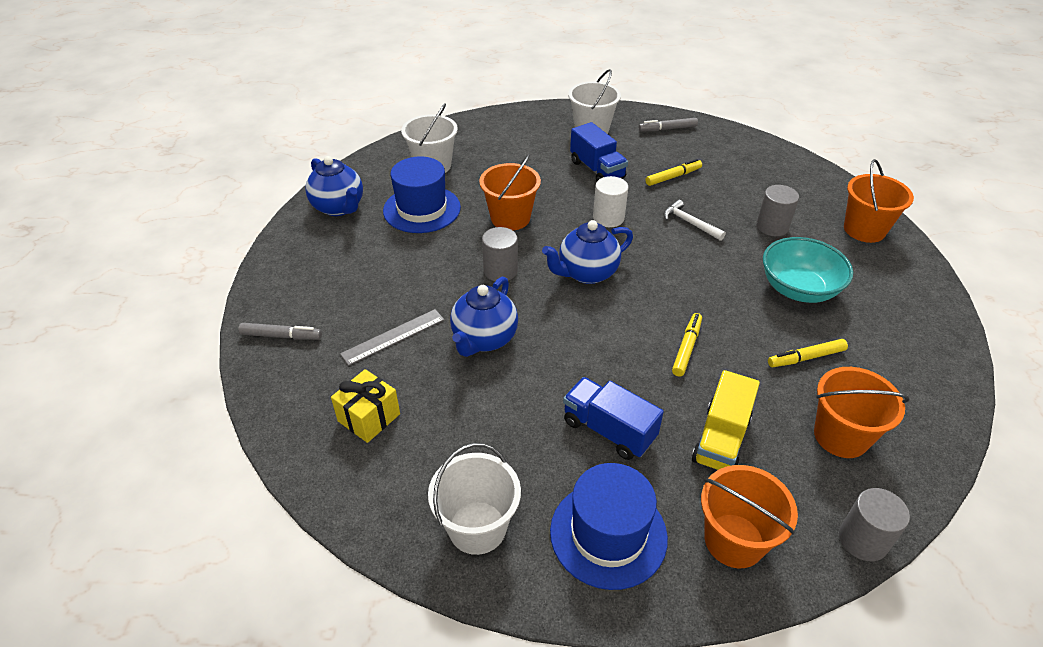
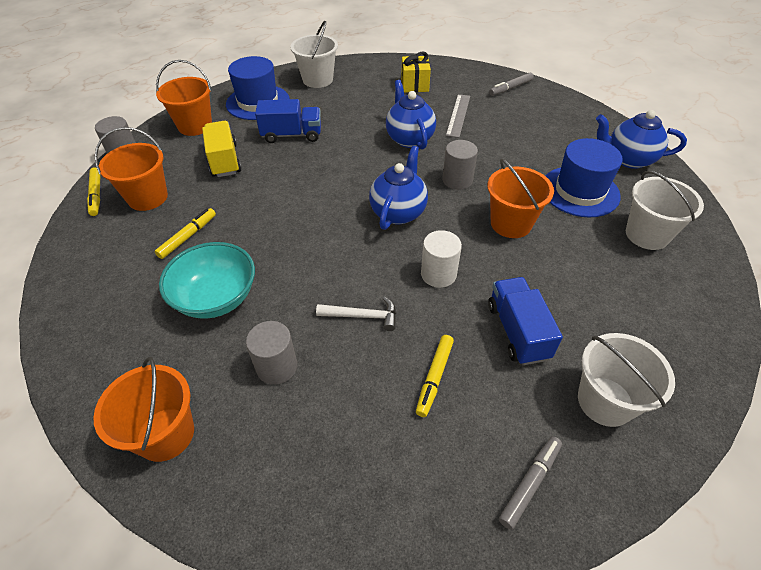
camera: 140 degrees right, 5 degrees up
blue truck [570,122,628,181] -> blue truck turned 60 degrees clockwise [488,277,563,365]
yellow marker [672,313,702,377] -> yellow marker moved to [87,168,101,216]

